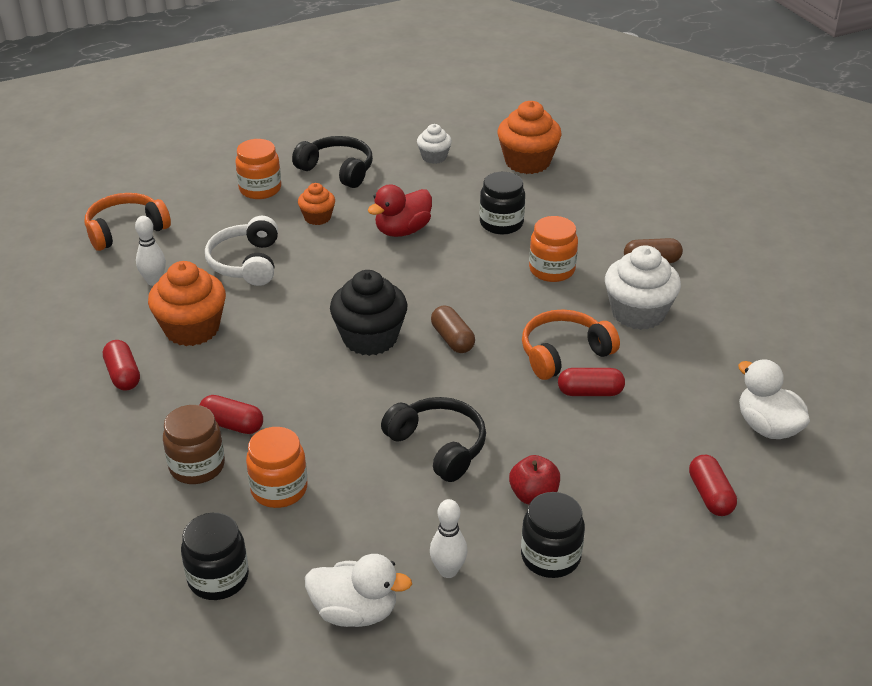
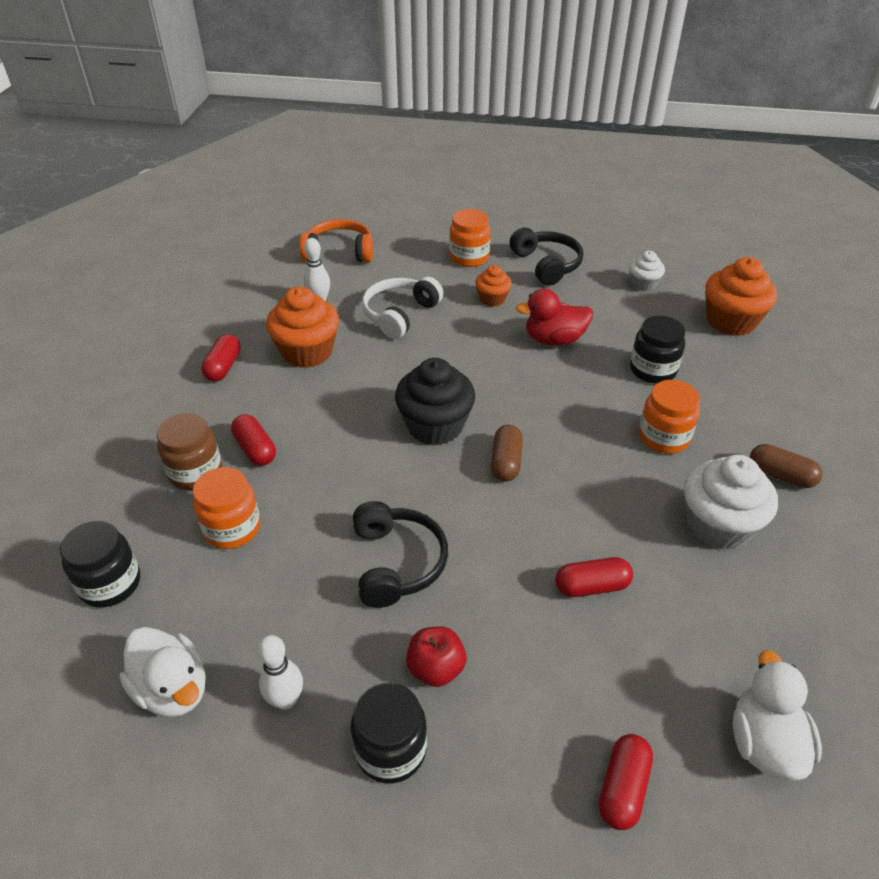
camera: 35 degrees right, 5 degrees up
orange headphones [522,309,620,380] -> none
red capsule [558,368,625,396] -> red capsule turned 45 degrees counterclockwise [555,557,633,597]

